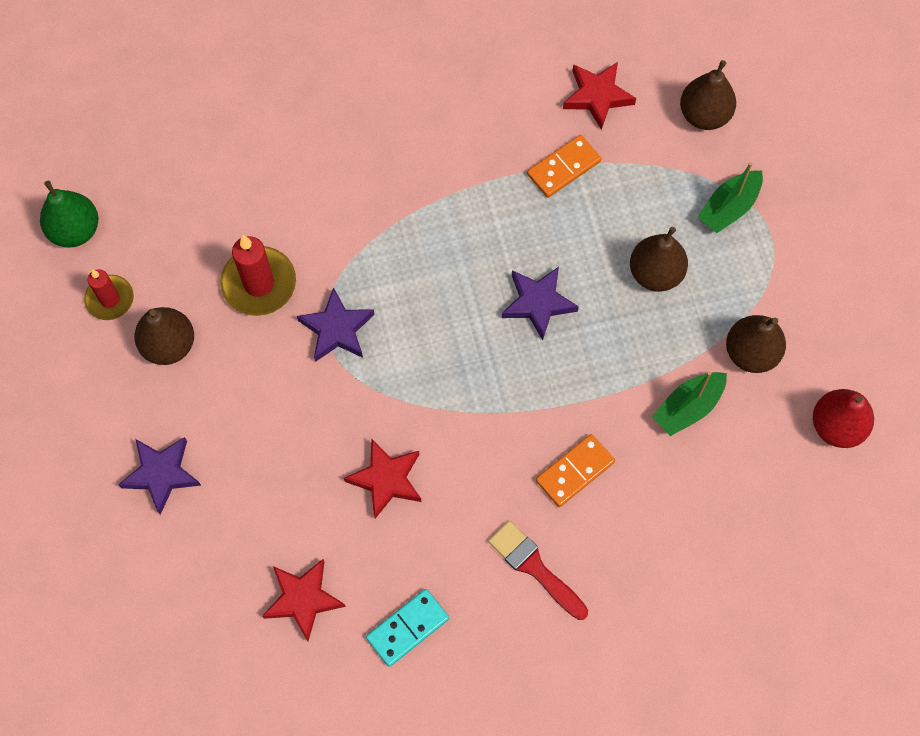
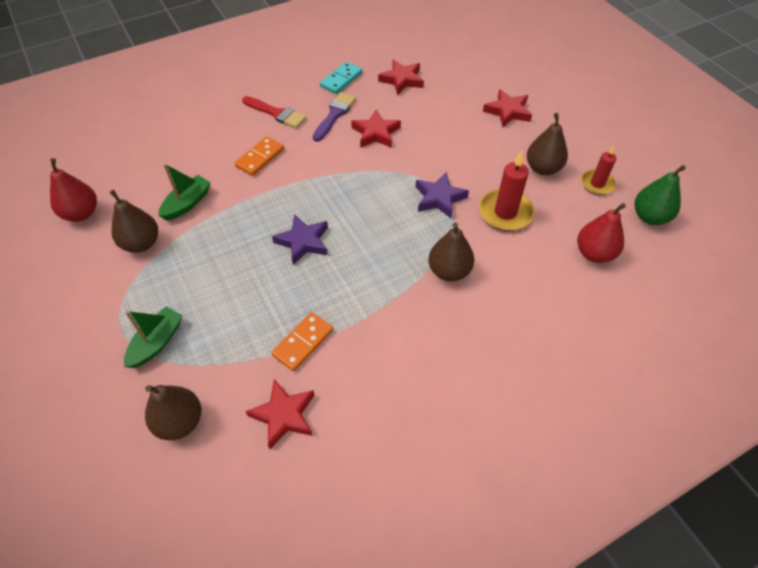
camera: 165 degrees right, 15 degrees down
purple star [118,437,201,515] -> red star [483,89,532,127]
brown pear [630,227,688,292] -> brown pear moved to [428,223,474,281]
none -> purple brush [313,92,356,142]
none -> red pear [577,203,626,263]

